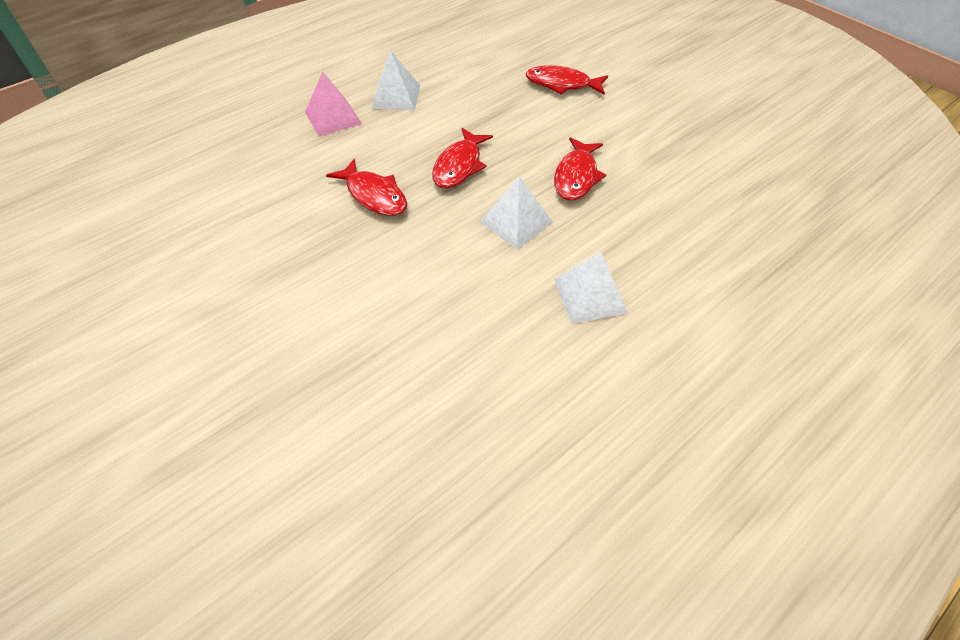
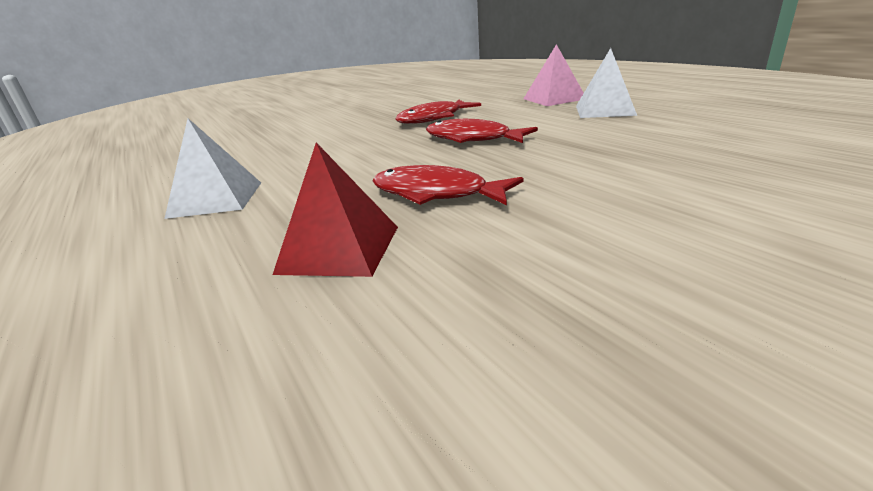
camera: 100 degrees right, 25 degrees down
white pyramid [480,176,553,249] -> none
red fish [526,65,608,95] -> none
none -> red pyramid [273,142,398,277]

